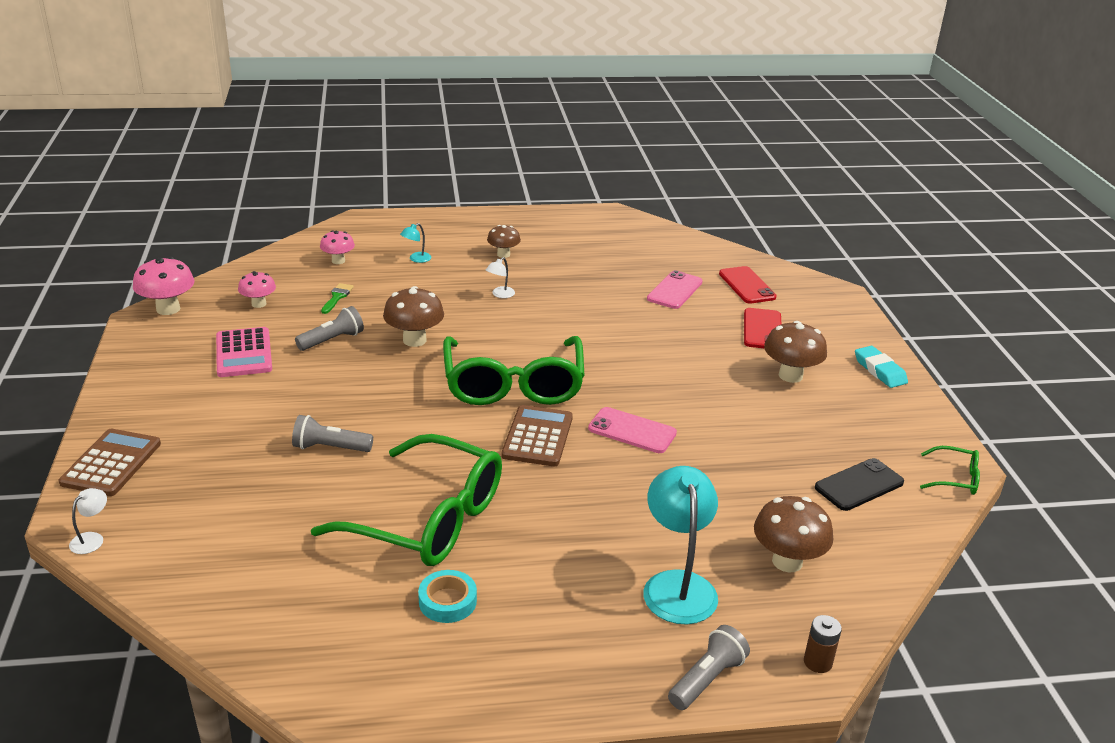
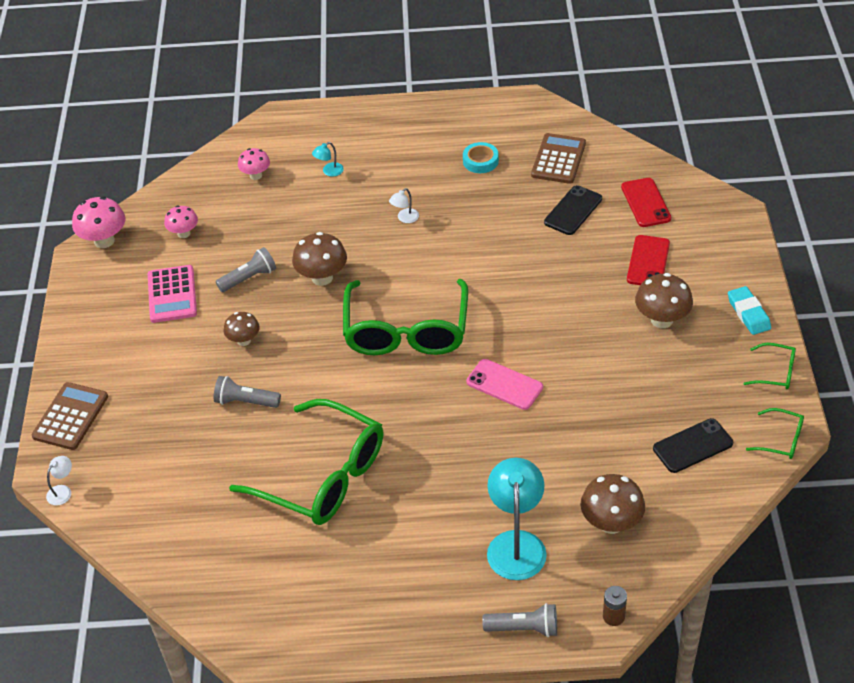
camera: 10 degrees right, 15 degrees up
green brush [321,283,354,314] -> none
turquoise tape [418,570,477,623] -> turquoise tape moved to [463,142,499,173]
brown mushroom [487,225,521,258] -> brown mushroom moved to [224,312,260,346]
brown calculator [502,405,573,466] -> brown calculator moved to [531,133,586,184]
pink phone [647,270,703,309] -> black phone [544,185,602,235]
grey flashlight [668,625,750,710] -> grey flashlight turned 45 degrees clockwise [482,603,557,637]
none -> green glasses [743,343,796,389]

